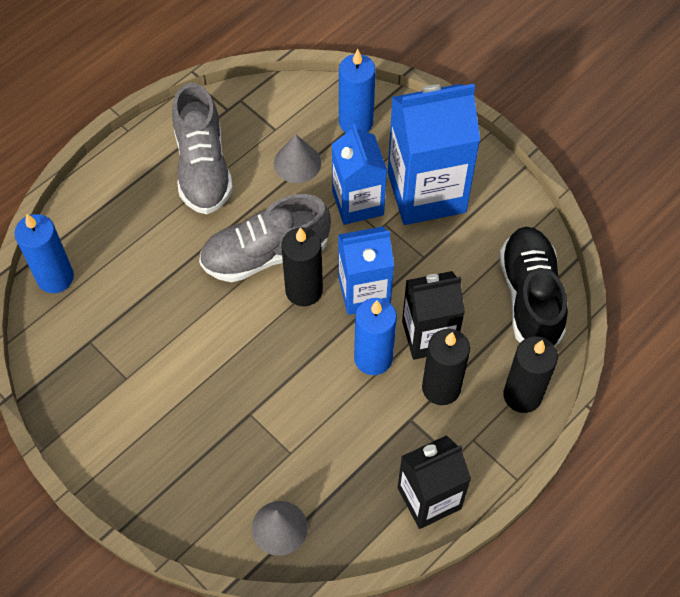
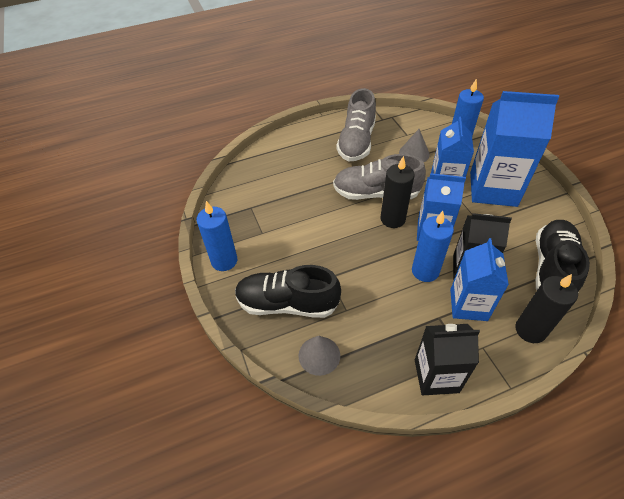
camera: 25 degrees right, 10 degrees down
blue candle [14,214,74,293] -> blue candle moved to [197,201,237,271]
black candle [422,329,470,405] -> blue carton [450,238,509,321]
none -> black shoe [235,265,341,318]

